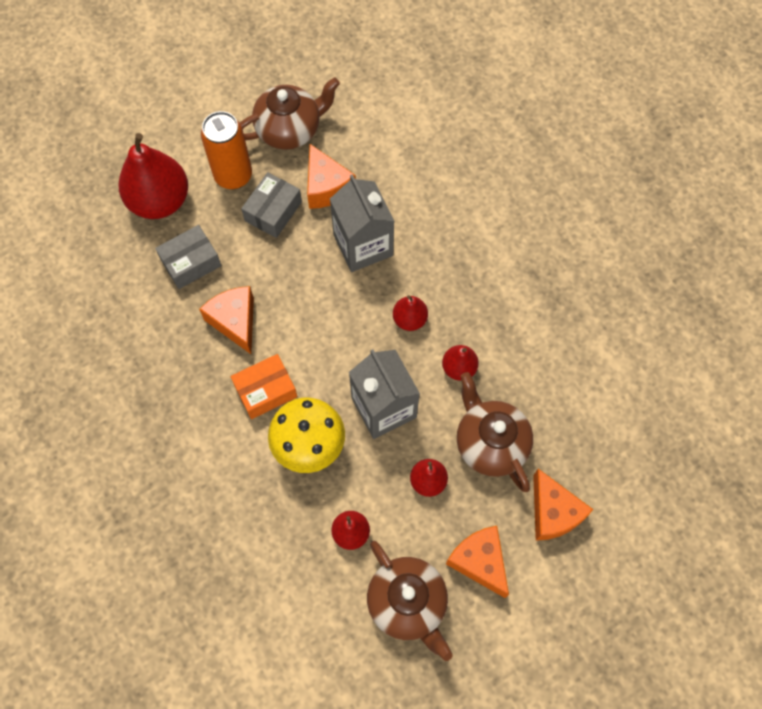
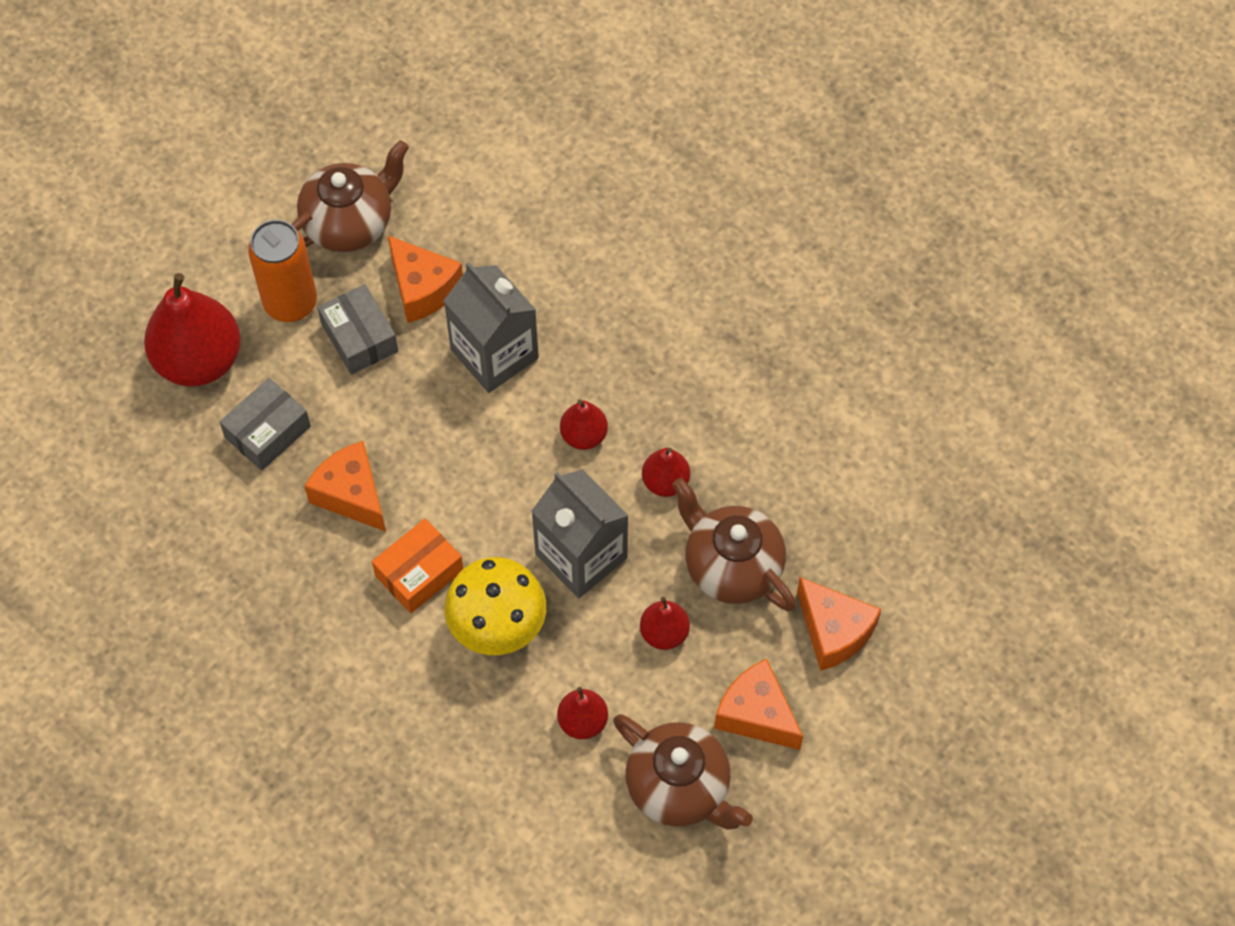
camera: 15 degrees left, 5 degrees down
grey box [241,172,302,238] -> grey box turned 45 degrees counterclockwise [317,284,398,374]

